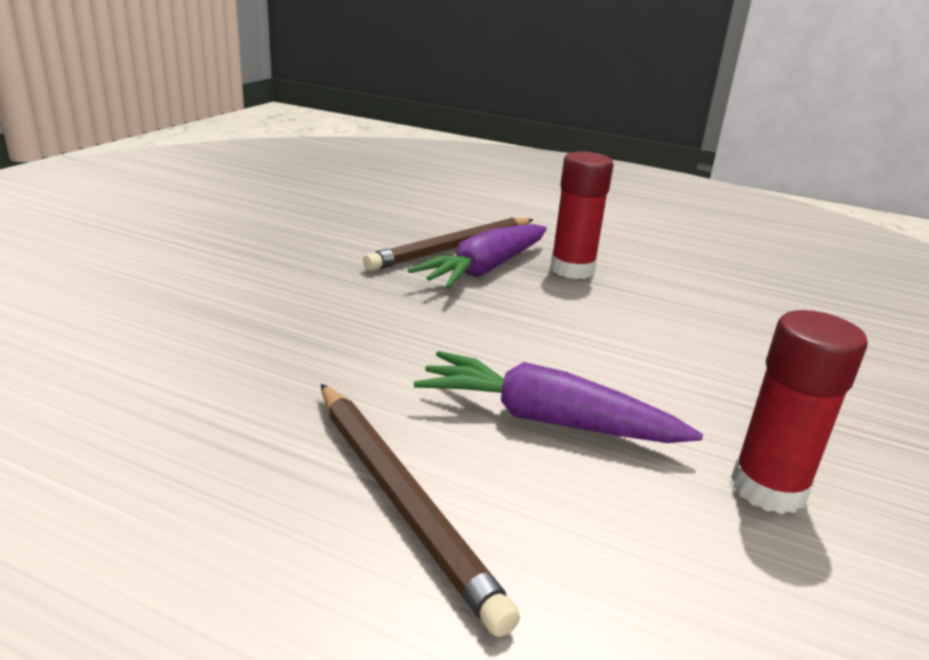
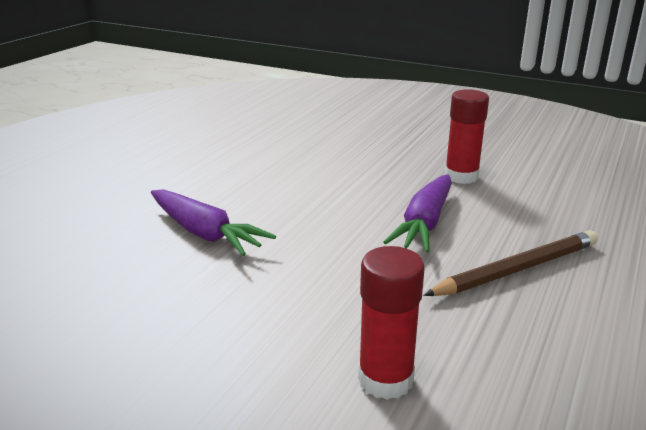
camera: 85 degrees left, 0 degrees up
brown pencil [363,218,533,271] -> none
red glue stick [550,151,613,279] -> red glue stick moved to [358,246,425,400]

